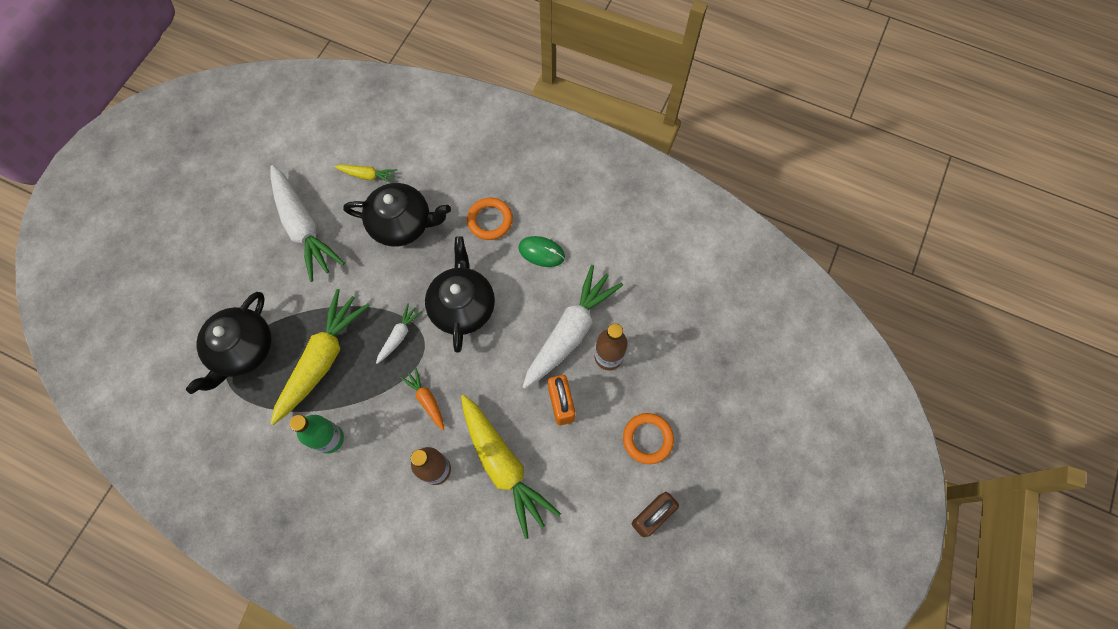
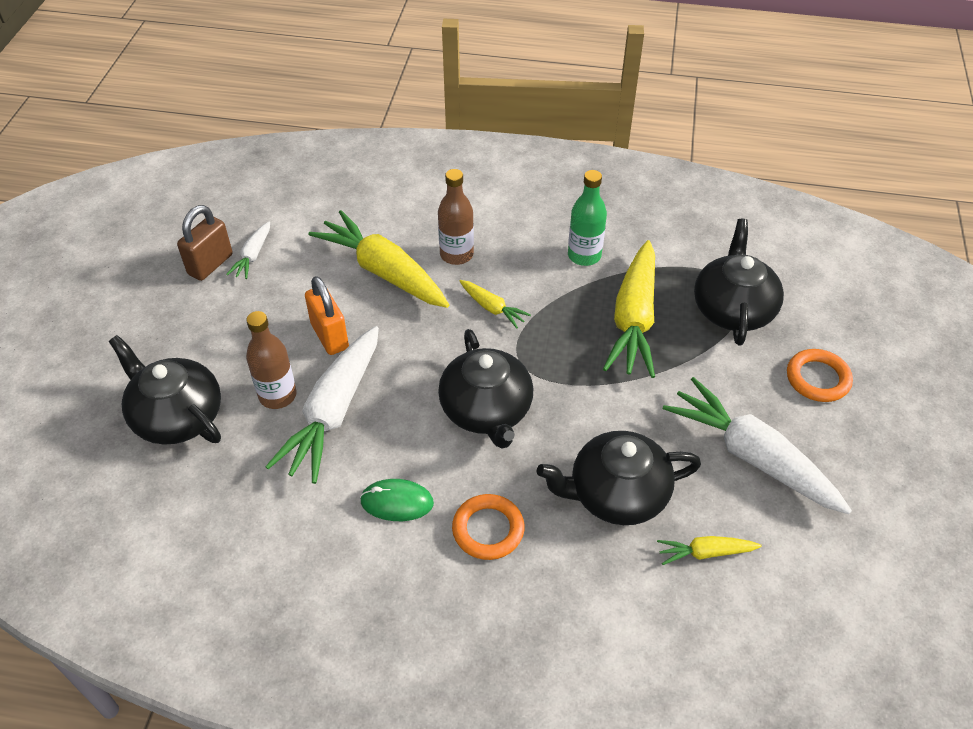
camera: 165 degrees right, 20 degrees down
white carrot [376,303,423,364] -> white carrot moved to [226,221,270,279]
orange carrot [400,367,444,430] -> yellow carrot [460,280,531,328]
orange ring [623,413,674,464] -> orange ring moved to [787,349,853,402]
none -> black teapot [109,335,221,444]

